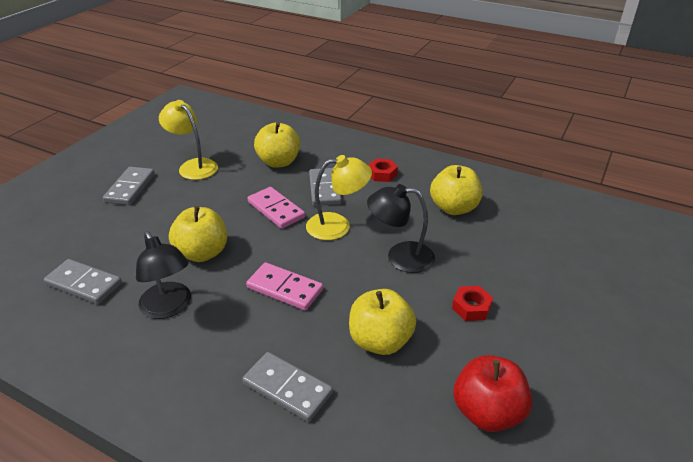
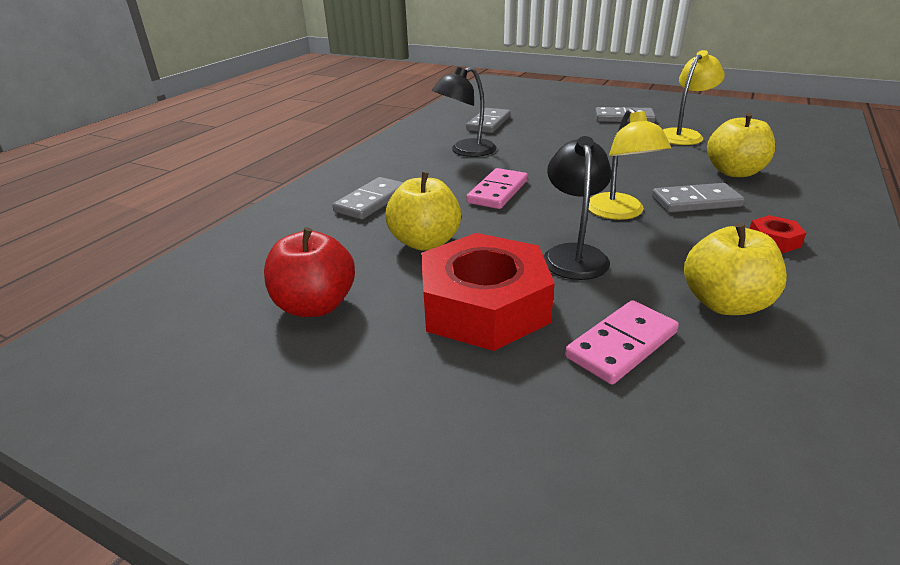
camera: 90 degrees right, 5 degrees down
yellow apple [169,206,227,262] -> none
pink domino [248,187,305,229] -> pink domino moved to [565,300,679,384]
red nut [452,286,493,321] -> red nut [421,233,555,351], size x2.44

